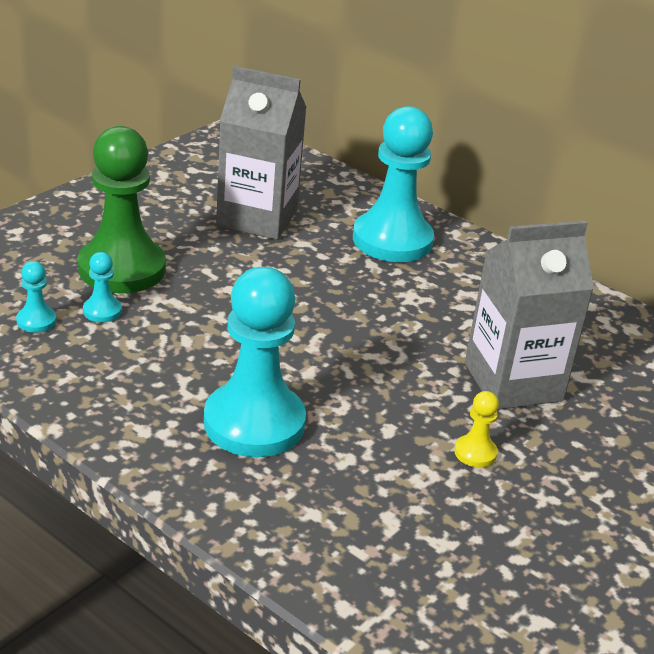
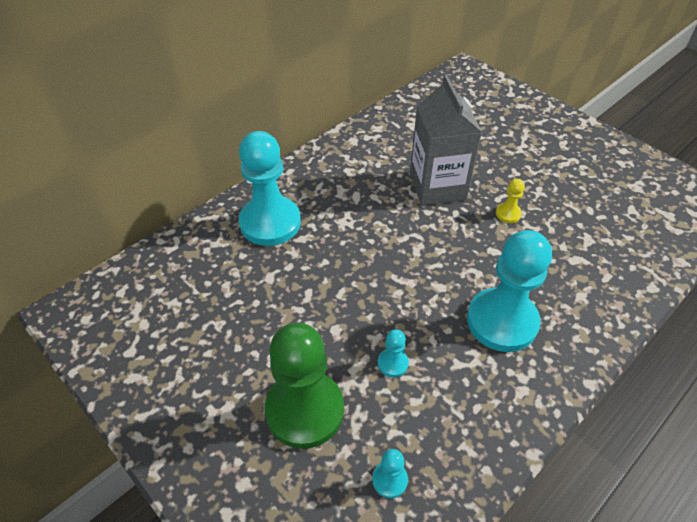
camera: 80 degrees left, 15 degrees up
turquoise pawn [83,252,122,322] -> turquoise pawn moved to [378,329,409,377]
grey carton [216,66,307,240] -> none

